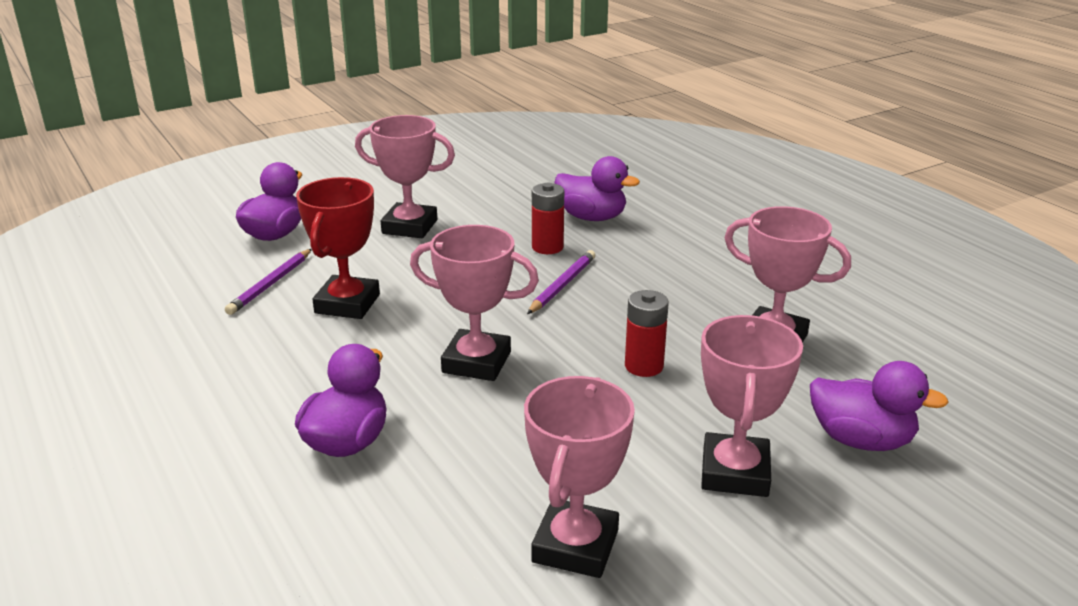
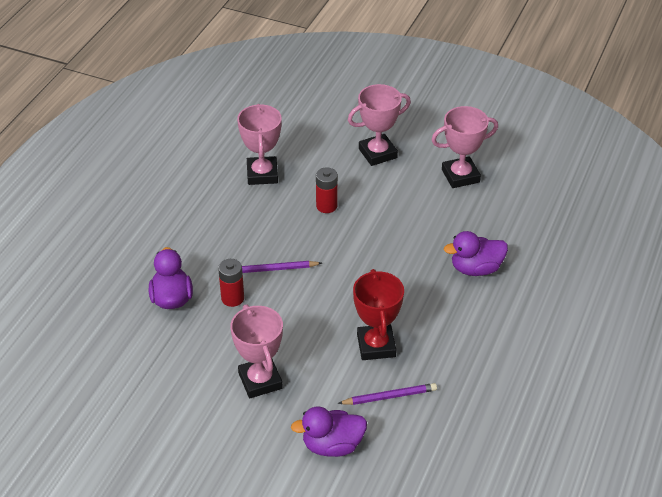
camera: 125 degrees left, 15 degrees up
red trophy [296,177,380,319] -> red trophy turned 75 degrees counterclockwise [353,269,404,360]
pink trophy [410,225,539,381] -> none
purple duck [810,361,949,451] -> none

